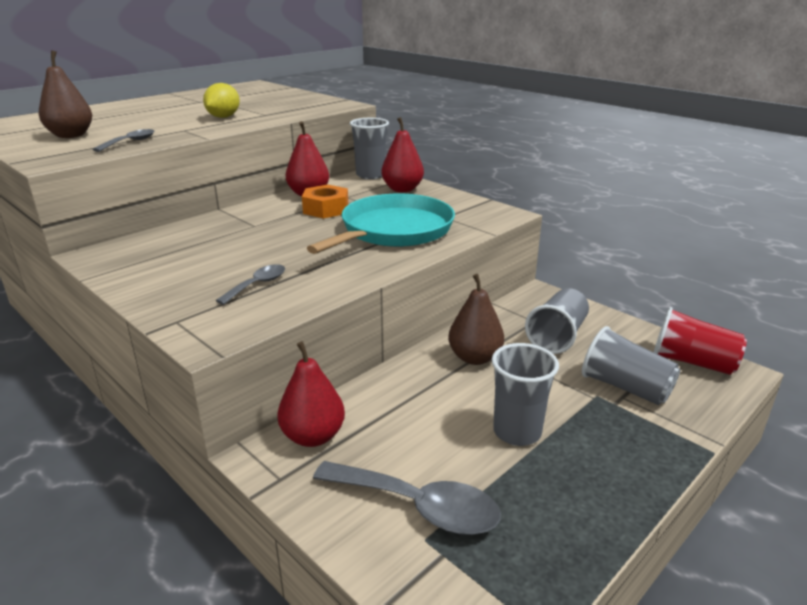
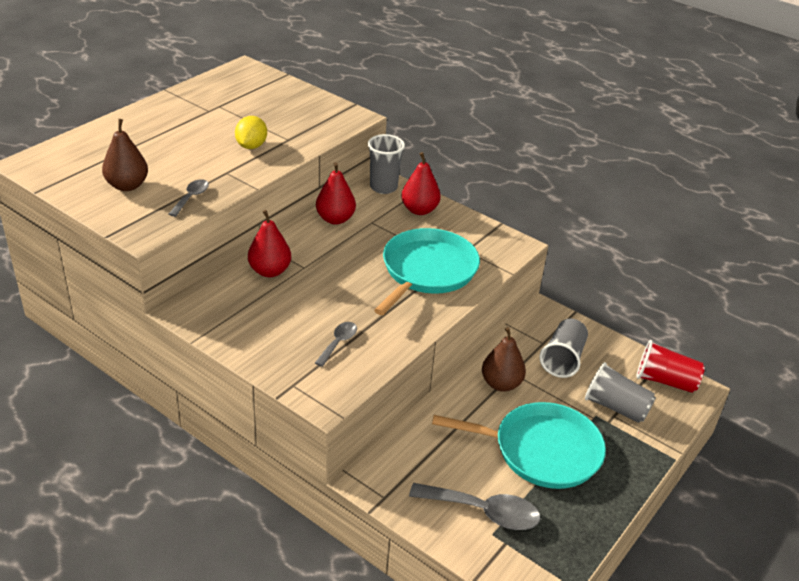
camera: 10 degrees left, 10 degrees up
red pear [277,341,345,447] -> red pear moved to [248,210,291,277]
orange nut [302,185,348,218] -> none
grey cup [492,343,559,446] -> turquoise pan [432,402,606,489]

